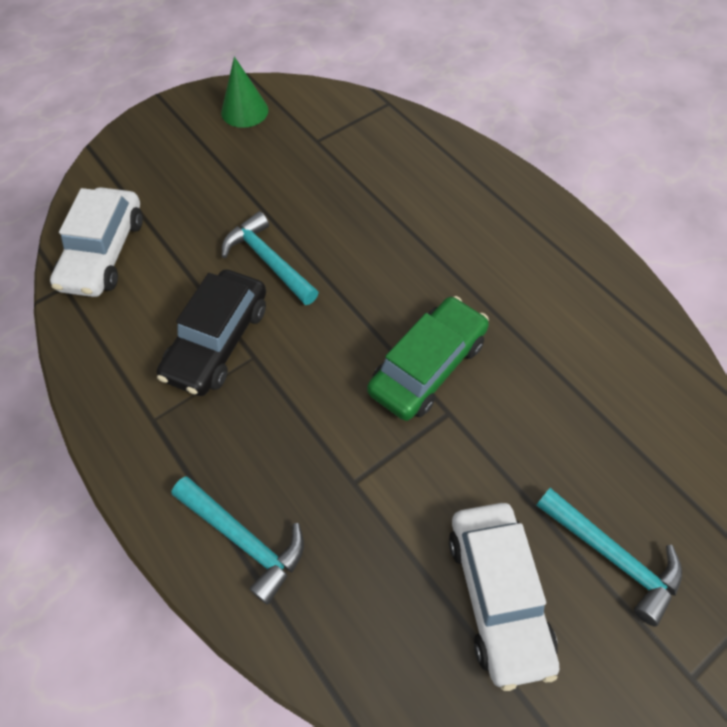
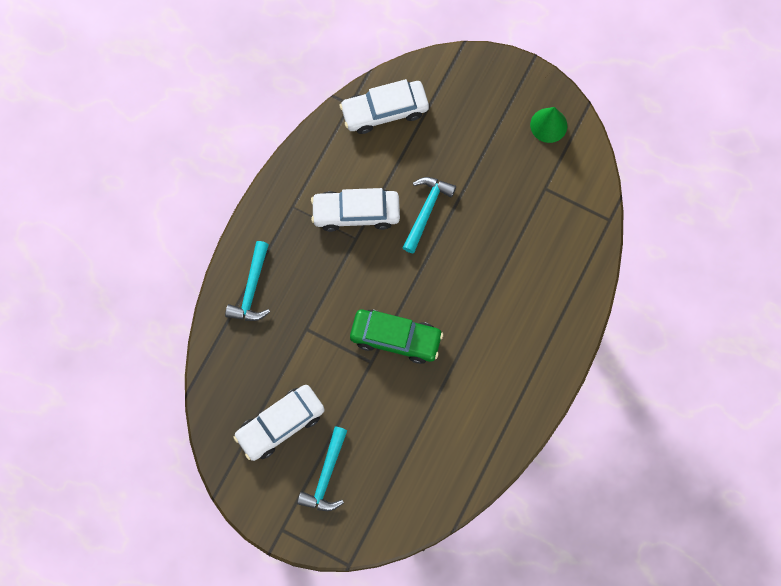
camera: 65 degrees right, 15 degrees up
black car [157,269,266,396] -> white car [311,188,400,232]

